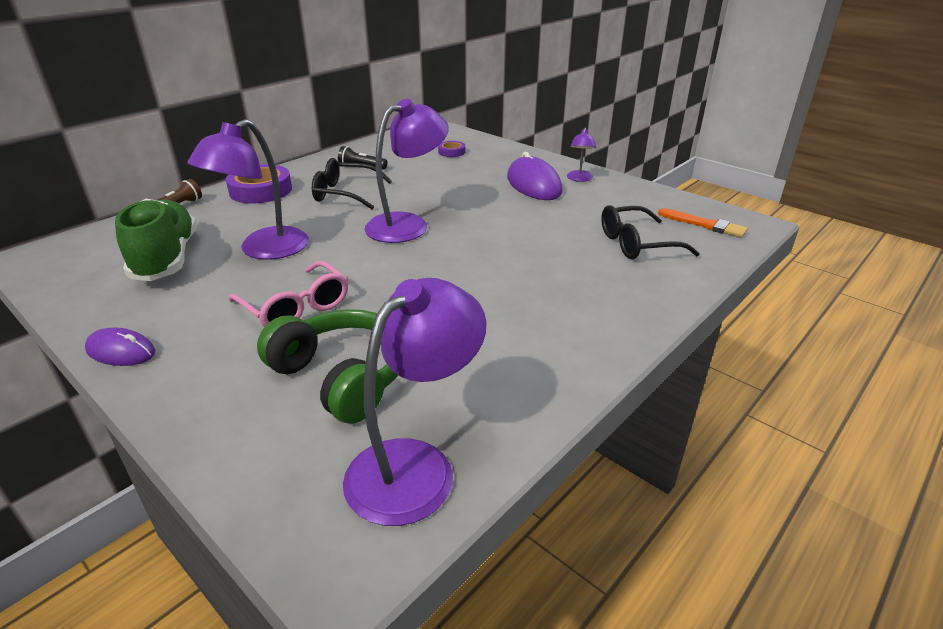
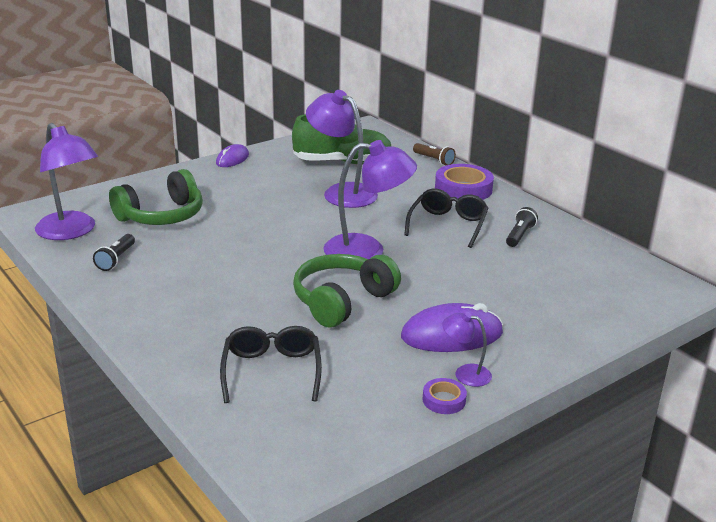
camera: 100 degrees right, 5 degrees down
pink glasses [229,261,348,327] -> none
purple lamp [364,98,449,243] -> purple lamp turned 60 degrees counterclockwise [324,140,417,259]
purple tape [438,141,465,157] -> purple tape moved to [423,378,467,414]
orange brush [658,208,748,238] -> none
none -> black flashlight [93,234,135,271]
none -> green headphones [293,254,401,327]

